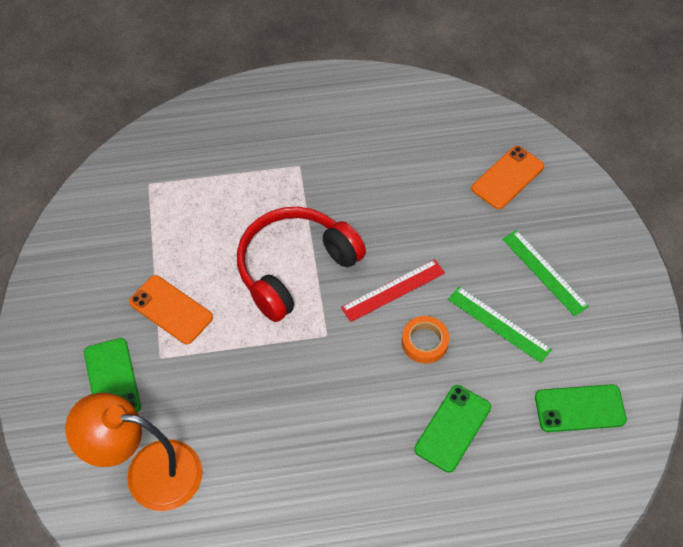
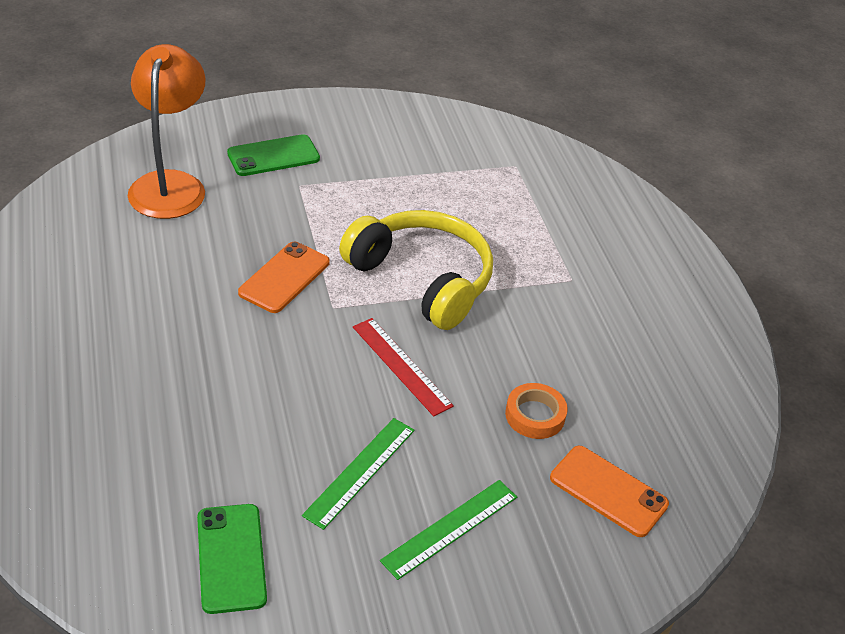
camera: 80 degrees right, 15 degrees down
orange phone [129,275,213,344] -> orange phone moved to [238,242,330,313]
red headphones [237,207,366,322] -> yellow headphones [339,210,493,330]
orange tape [402,316,450,364] -> orange tape moved to [505,383,568,439]
green phone [414,385,491,472] -> none

